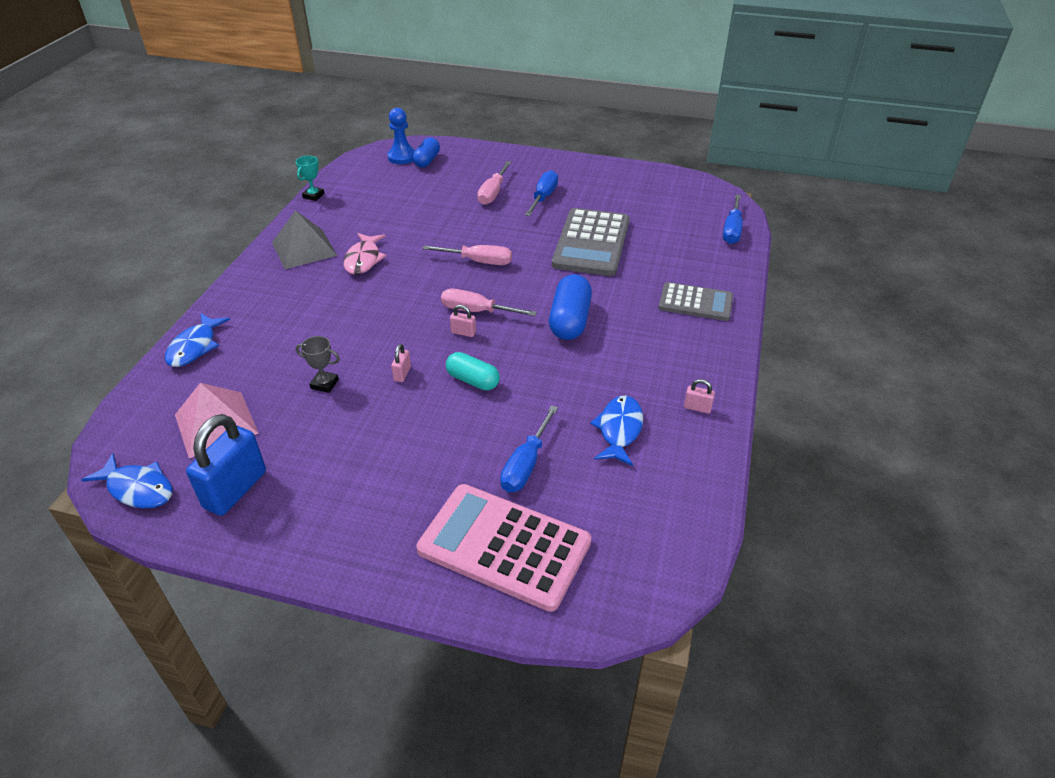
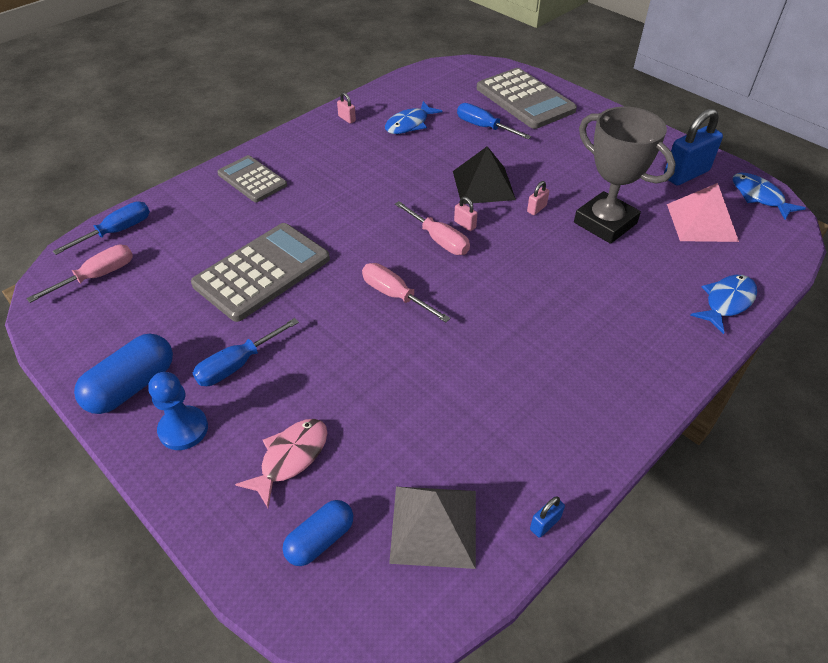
camera: 150 degrees left, 5 degrees up
grey pyramid [272,210,337,269] -> grey pyramid moved to [389,487,476,569]
turquoise trophy [296,156,325,201] -> blue padlock [530,496,565,538]
grey trophy [296,336,340,393] -> grey trophy [574,106,676,244], size x2.43
pink fish [343,233,387,275] -> pink fish moved to [235,419,327,508]
blue pawn [387,108,415,164] -> blue pawn moved to [148,372,208,450]
pink calculator [416,484,591,612] -> grey calculator [477,68,577,129]
turquoise capsule [446,352,500,391] -> black pyramid [453,146,516,204]
pink screwdriver [477,161,511,205] -> pink screwdriver moved to [26,245,133,303]
blue screwdriver [500,405,558,492] -> blue screwdriver turned 105 degrees counterclockwise [457,103,531,139]
blue capsule [549,274,592,340] -> blue capsule moved to [74,334,173,414]

